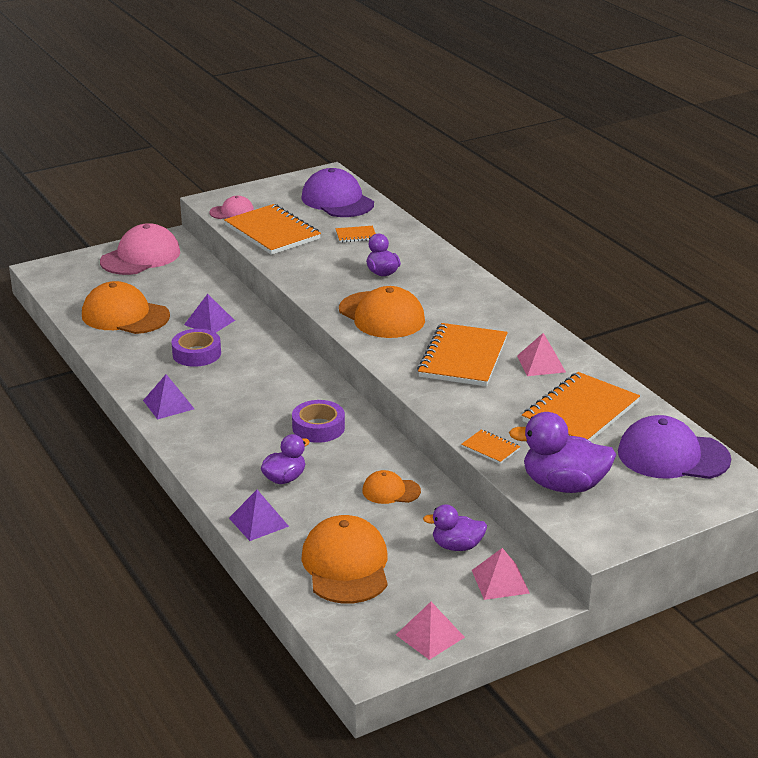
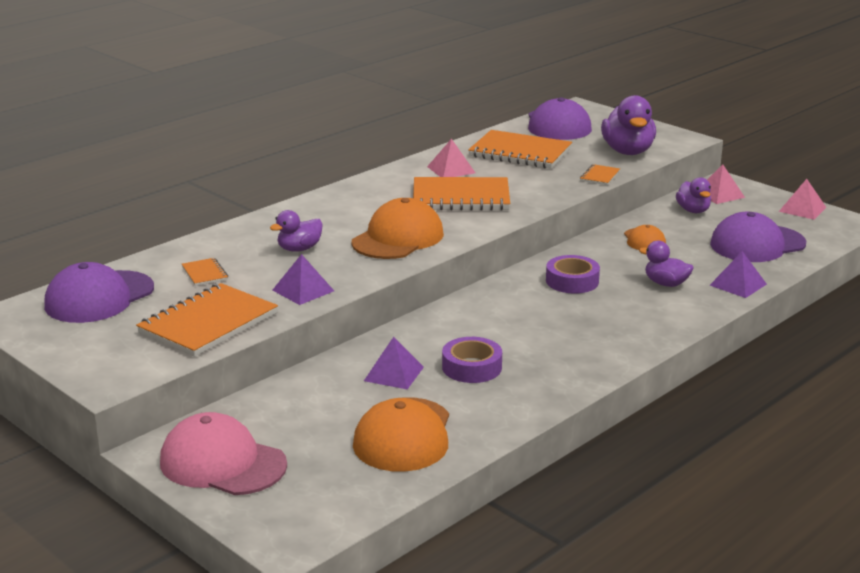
camera: 105 degrees left, 5 degrees down
purple pyramid [143,374,194,419] -> purple pyramid moved to [272,254,334,305]
pink cap [209,196,254,219] -> none
orange cap [301,515,388,604] -> purple cap [710,212,806,262]

